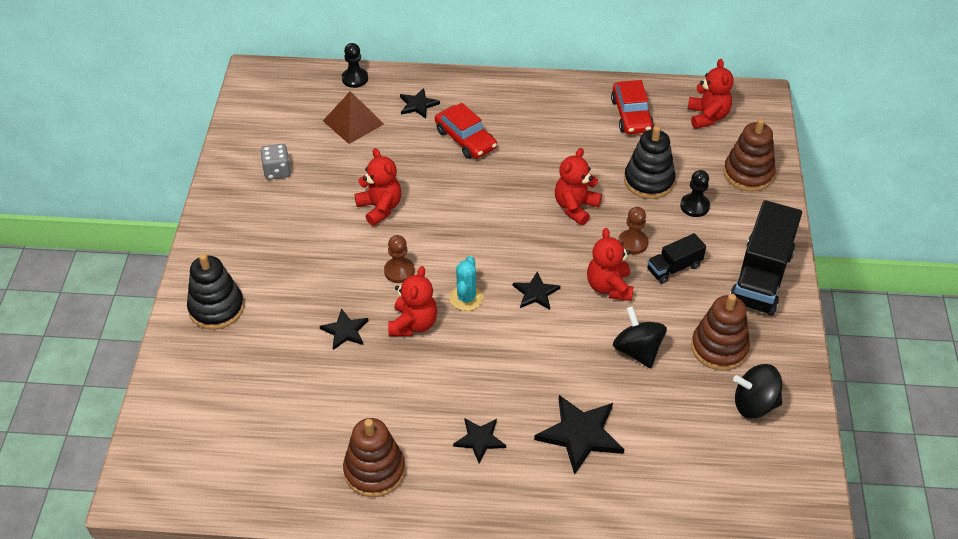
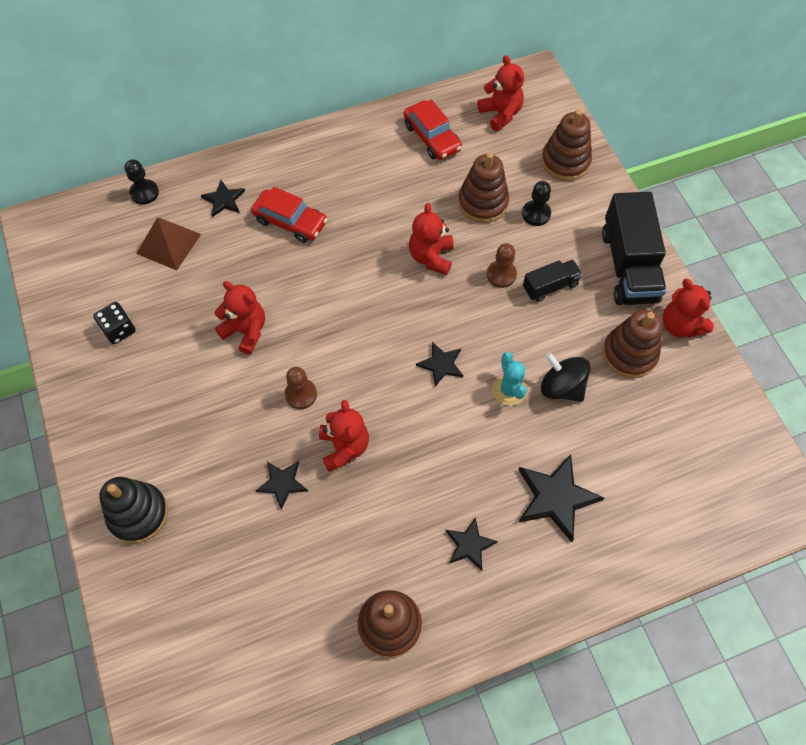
camera: 25 degrees left, 15 degrees up
grey dice [260,144,291,180] -> black dice [93,302,136,344]
turquoise cactus [450,256,483,311] -> turquoise cactus moved to [492,352,527,406]
red teddy bear [587,228,634,301] -> red teddy bear moved to [663,279,714,338]
black stacking toy [624,126,675,199] -> brown stacking toy [458,152,509,223]
black truck [647,233,706,284] -> black truck turned 150 degrees counterclockwise [523,260,582,302]
black spinning top [733,364,782,419] -> none

